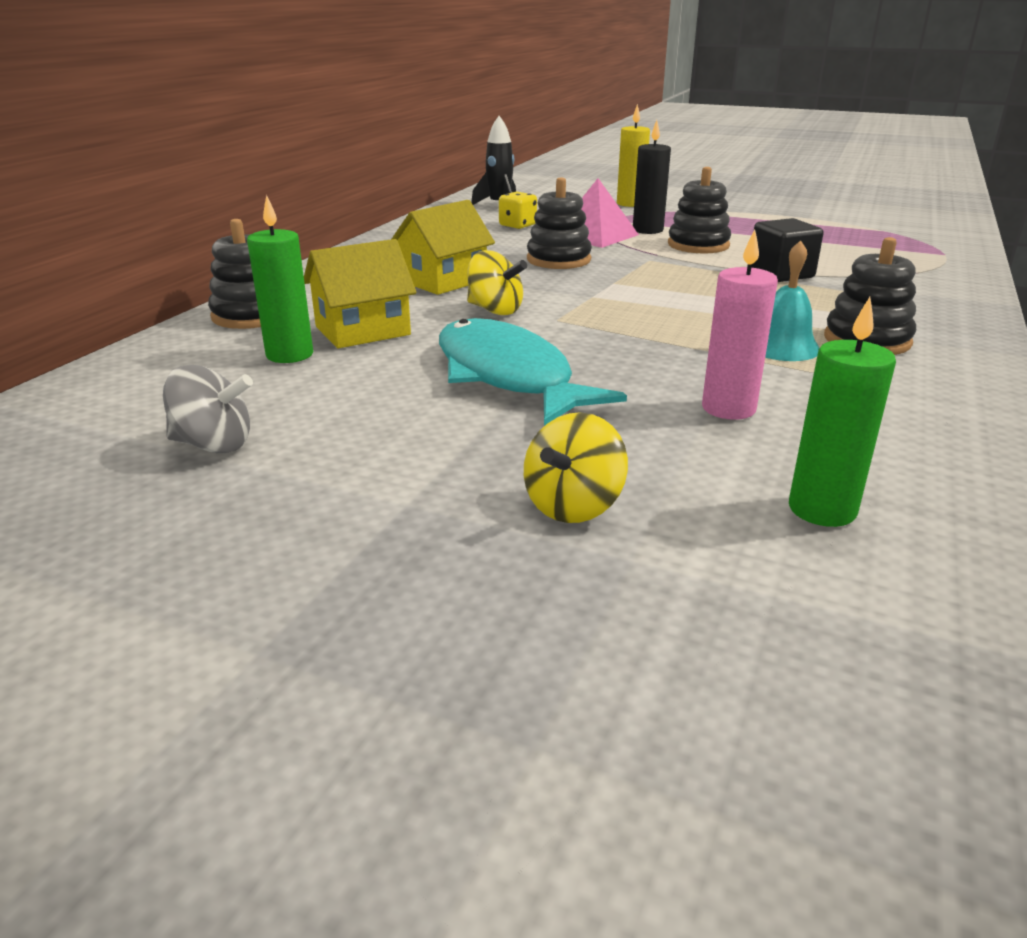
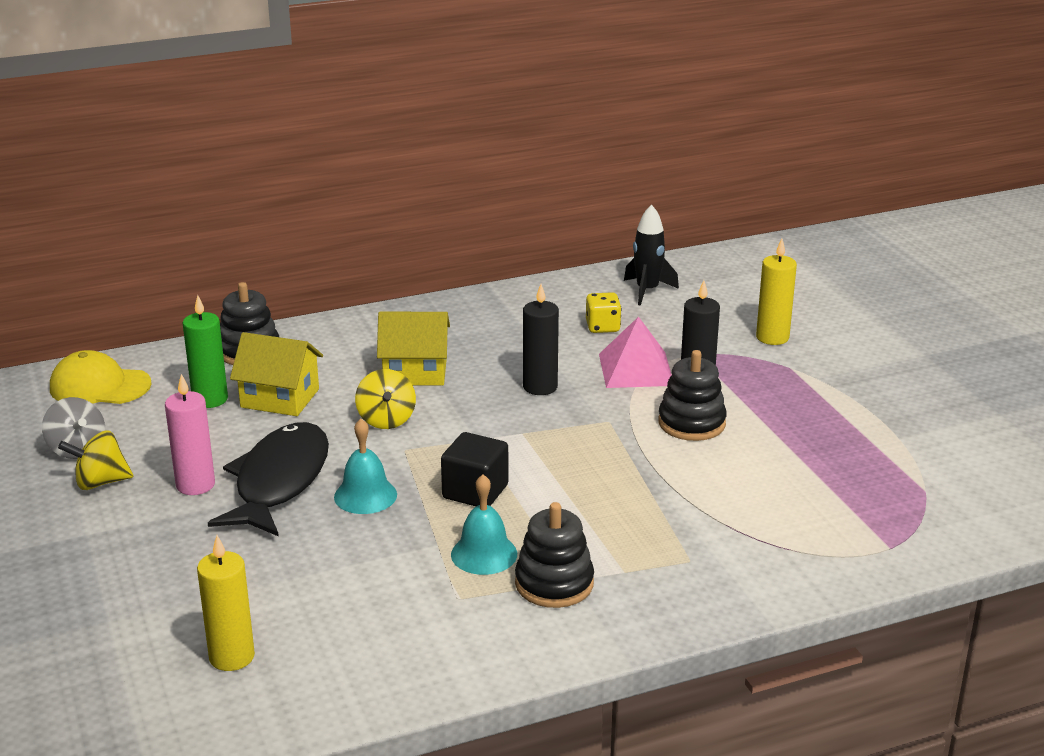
camera: 45 degrees right, 0 degrees up
turquoise fish [439,318,627,426] -> black fish [208,422,329,536]
yellow spinning top [524,412,628,523] -> yellow spinning top moved to [58,431,134,490]
black stacking toy [527,177,592,269] -> black candle [523,284,559,395]
pink candle [702,230,778,420] -> pink candle moved to [165,374,215,495]
black cube [751,218,824,282] -> black cube moved to [441,432,509,506]
green candle [789,297,896,527] -> yellow candle [197,535,255,671]
none -> yellow cap [50,350,152,404]
none -> turquoise bell [334,419,397,514]

